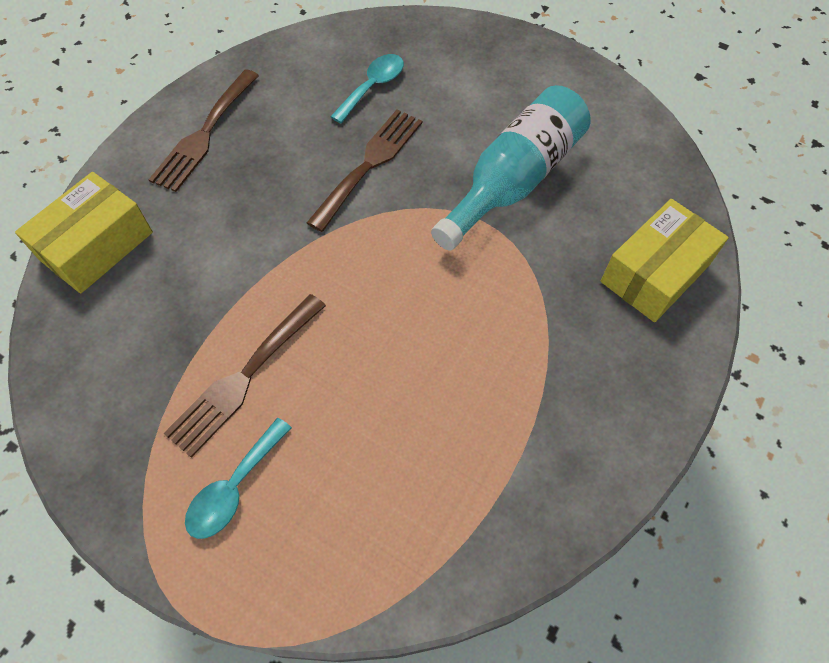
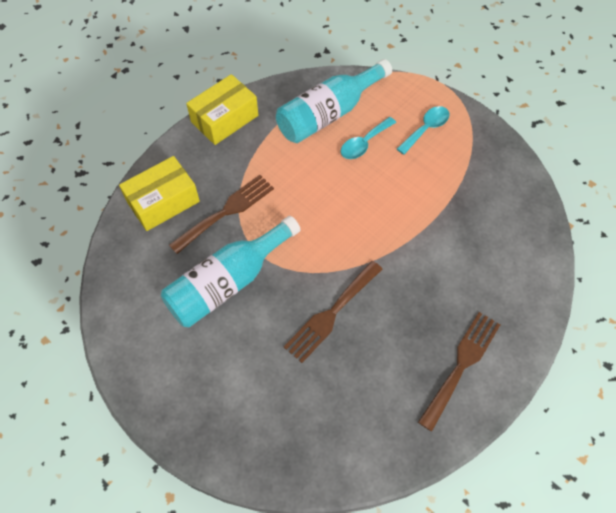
camera: 170 degrees left, 0 degrees up
yellow box [15,172,153,294] -> yellow box moved to [186,74,258,145]
brown fork [163,294,326,458] -> brown fork moved to [169,175,274,254]
turquoise spoon [330,54,404,123] -> turquoise spoon moved to [341,117,396,159]
none -> turquoise bottle [276,59,392,143]

